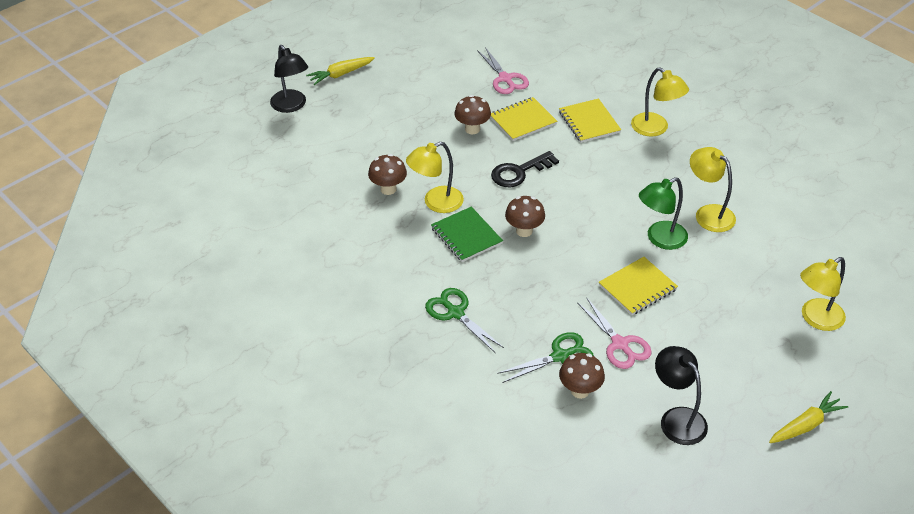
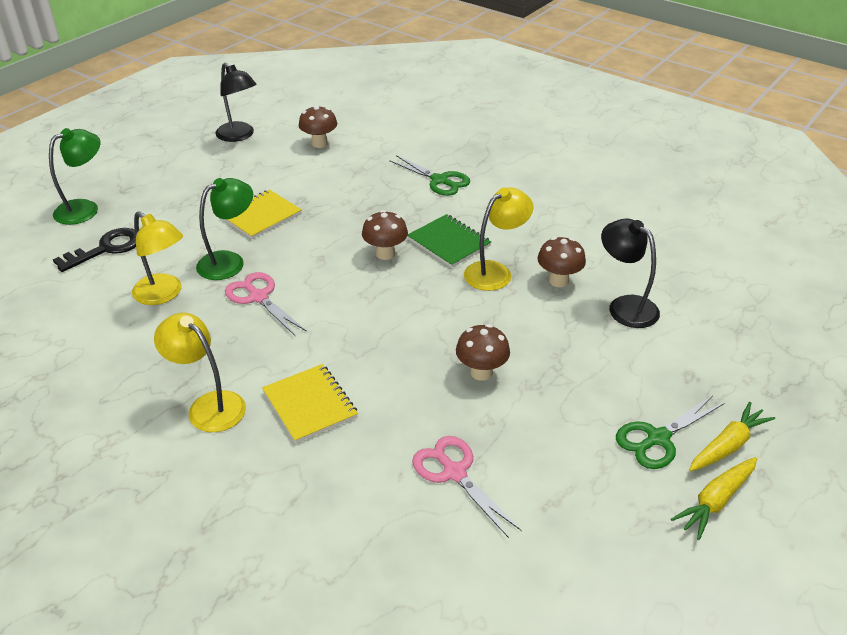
camera: 170 degrees right, 5 degrees down
black lamp [270,45,308,113] -> black lamp moved to [601,218,660,328]
yellow notebook [490,97,557,141] -> none
black key [491,151,559,187] -> black key moved to [53,228,136,272]
green scissors [497,332,594,383] -> green scissors moved to [616,396,725,469]
pink scissors [577,297,652,369] -> pink scissors moved to [225,272,307,336]
yellow carrot [769,391,848,443] -> yellow carrot moved to [671,457,757,540]
yellow lamp [800,257,846,331] -> green lamp [49,128,100,225]

